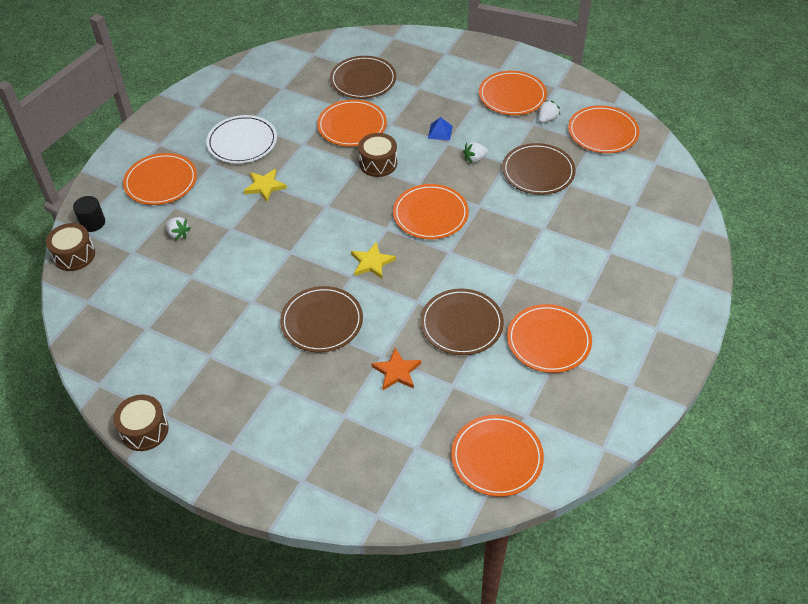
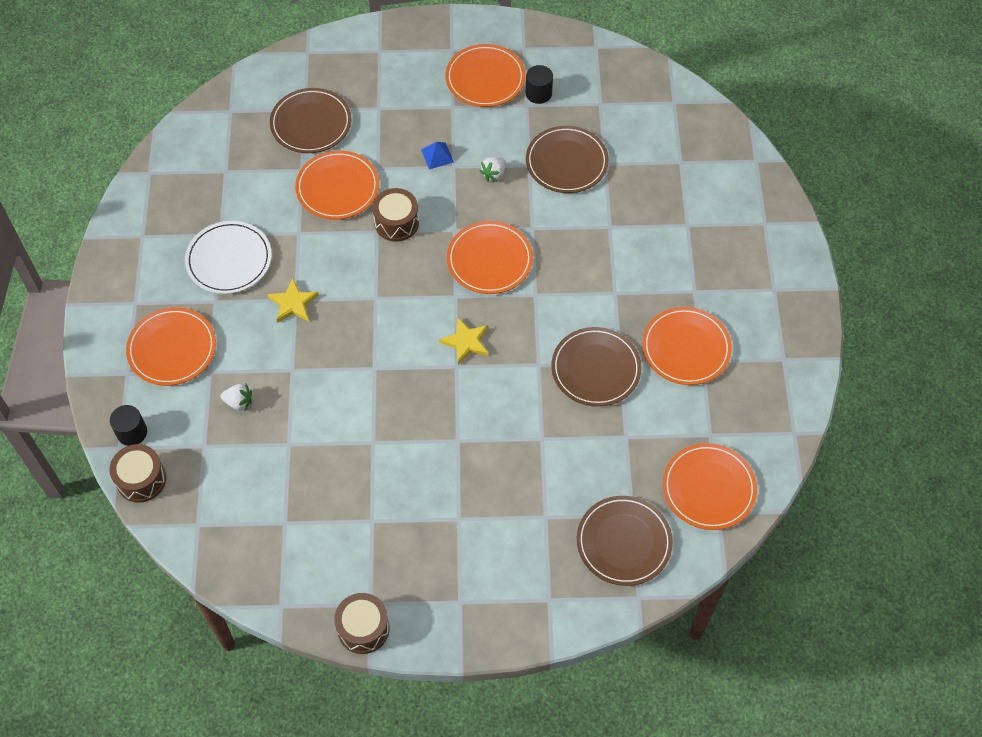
camera: 30 degrees left, 10 degrees up
brown plate [280,286,363,352] -> brown plate moved to [577,496,673,586]
orange star [371,347,421,390] -> none
white strawberry [539,100,560,123] -> black cylinder [526,65,553,104]
orange plate [568,105,640,153] -> none

